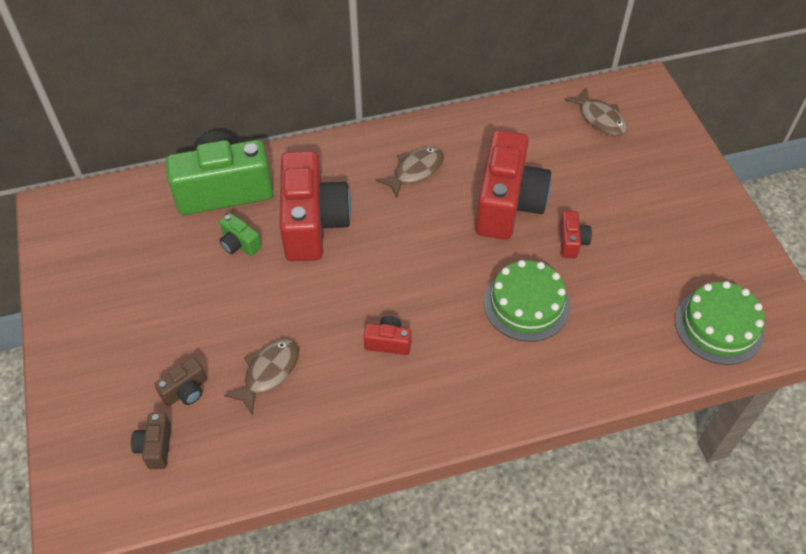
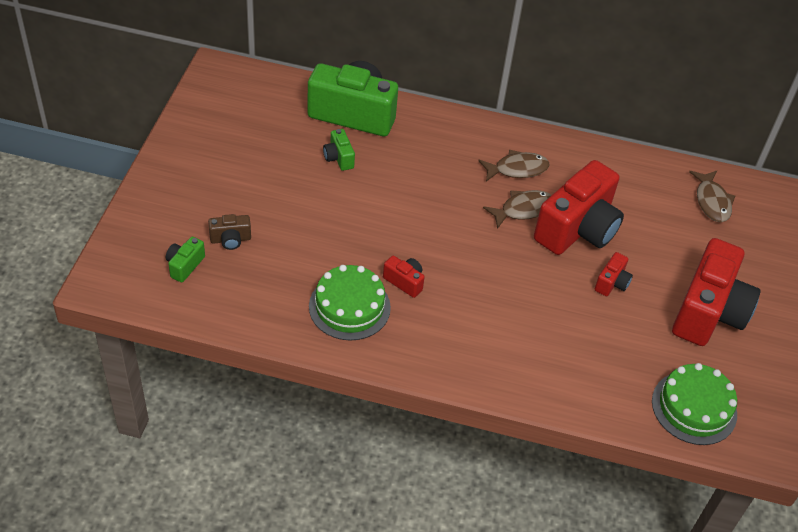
camera: 25 degrees right, 5 degrees down
brown camera [131,413,171,469] -> green camera [166,237,205,282]
brown fish [224,339,299,415] -> brown fish moved to [483,190,552,229]
red camera [279,151,351,261] -> red camera moved to [672,238,760,346]
green cake [484,260,570,342] -> green cake moved to [309,265,391,341]

